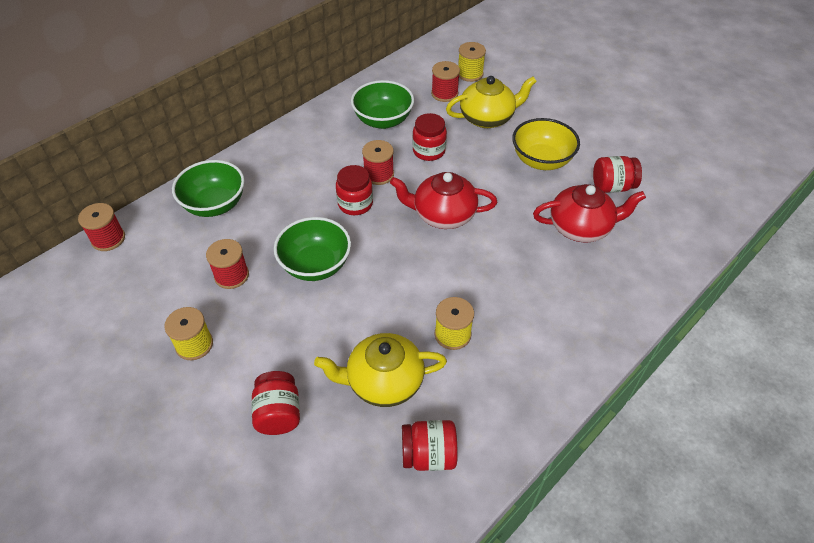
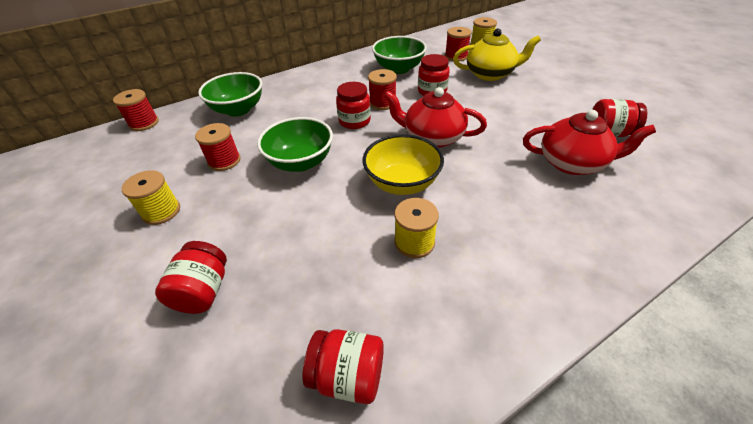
camera: 15 degrees right, 5 degrees down
yellow teapot [314,333,447,407] -> none
yellow bowl [512,118,580,170] -> yellow bowl moved to [362,134,444,195]

